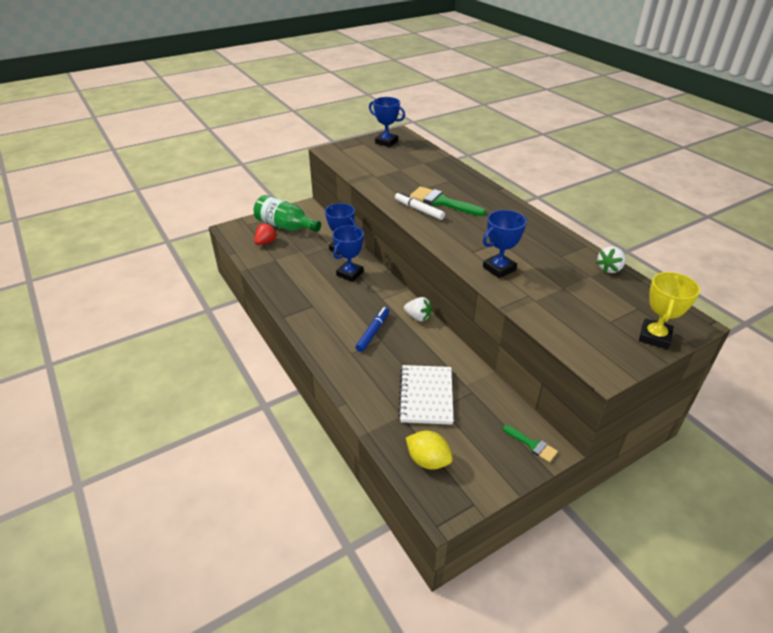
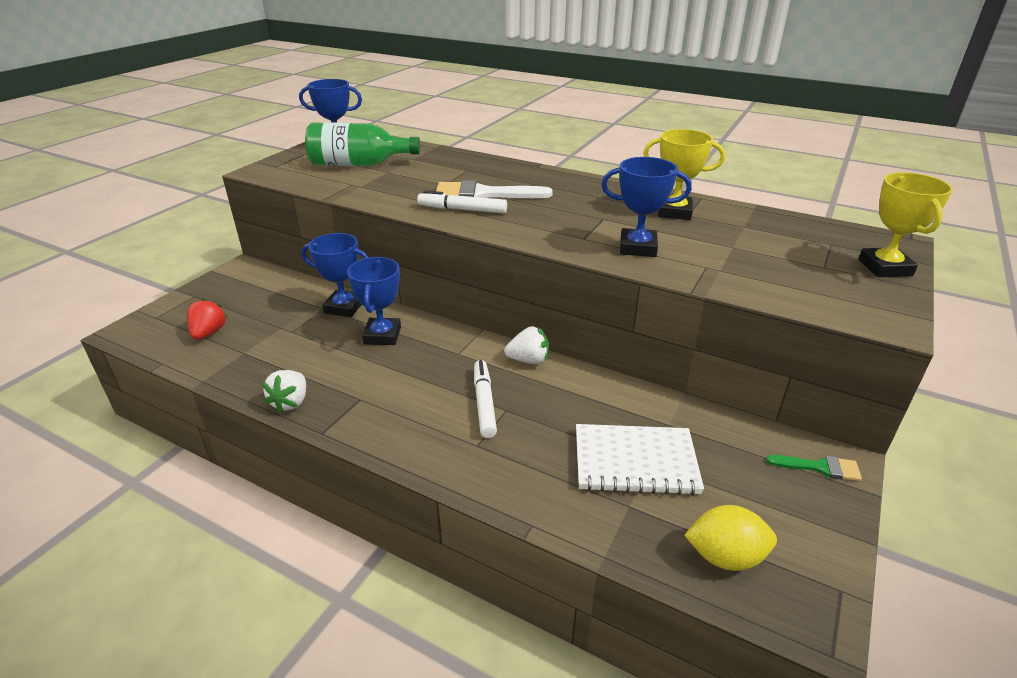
camera: 30 degrees left, 5 degrees down
green bottle [254,195,321,232] -> green bottle moved to [305,122,420,166]
blue marker [355,307,389,352] -> white marker [474,360,497,438]
white notebook [398,365,454,425] -> white notebook turned 60 degrees counterclockwise [576,424,704,496]
green brush [410,186,486,216] -> white brush [436,180,553,198]
blue trophy [483,210,527,278] -> blue trophy turned 75 degrees clockwise [601,157,692,257]
white strawberry [596,246,626,273] -> white strawberry moved to [262,370,306,413]
none -> yellow trophy [643,129,725,220]

